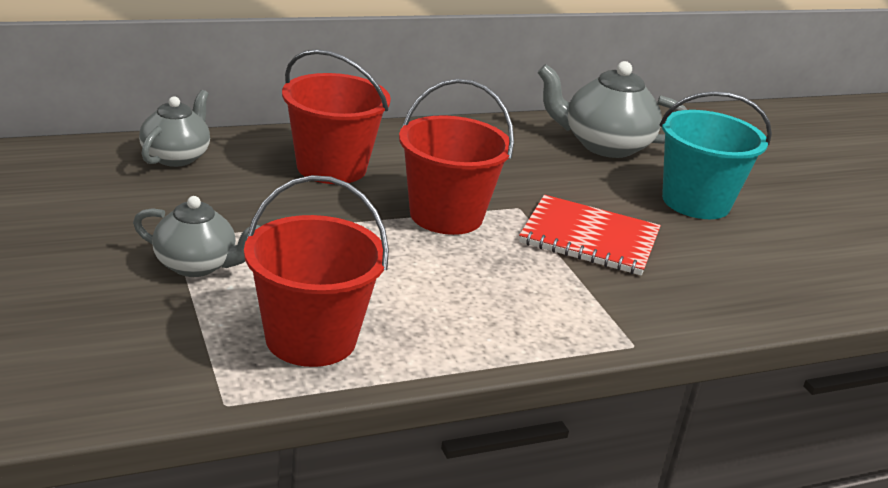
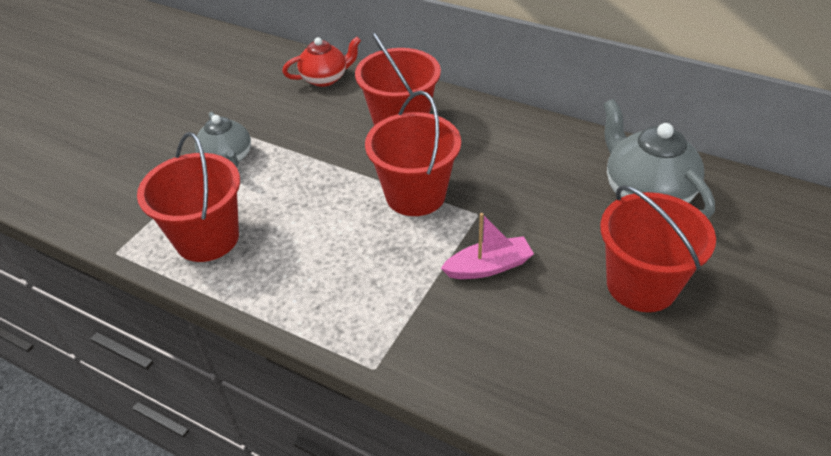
camera: 55 degrees right, 15 degrees up
grey teapot [139,90,210,167] -> red teapot [282,37,361,87]
red notebook [519,195,661,276] -> pink boat [441,213,534,279]
turquoise bucket [660,91,772,219] -> red bucket [600,185,716,312]

